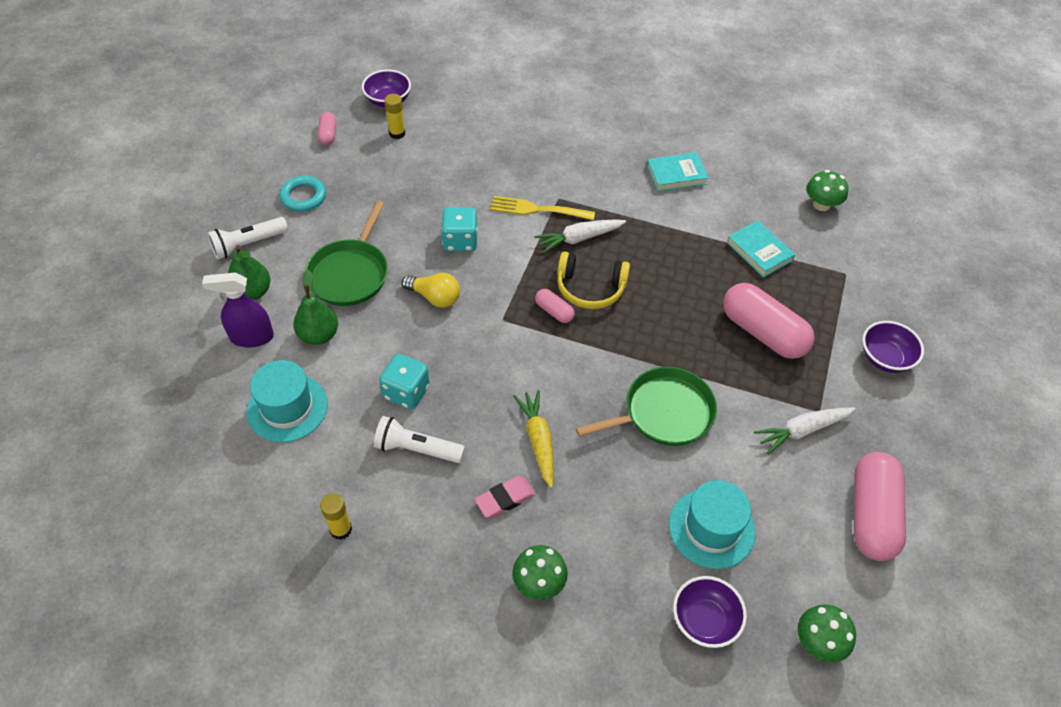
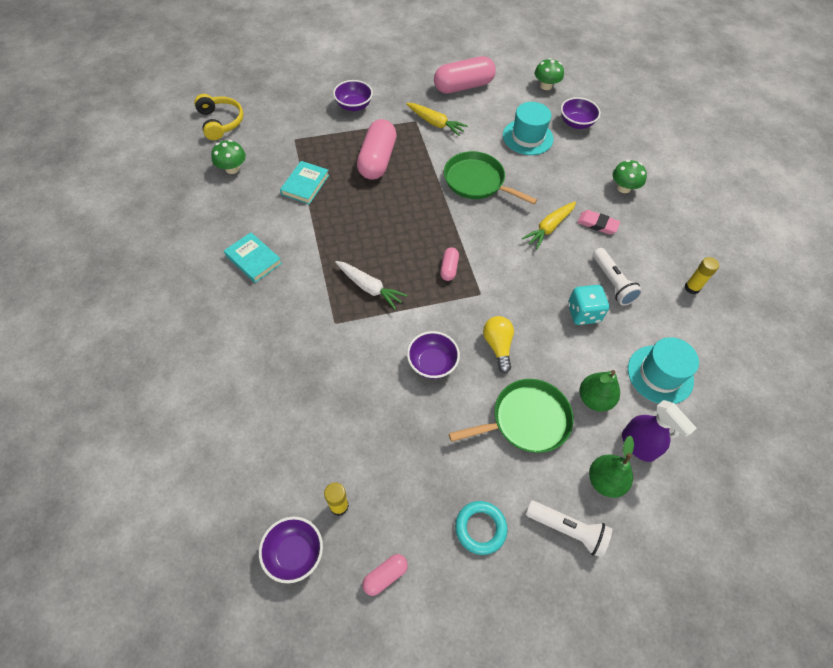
camera: 125 degrees left, 5 degrees up
turquoise dice [441,207,478,251] -> purple bowl [407,331,460,379]
yellow fork [490,196,595,220] -> none
yellow headphones [557,251,630,309] -> yellow headphones moved to [194,94,243,140]
white carrot [754,407,855,454] -> yellow carrot [406,103,468,136]

